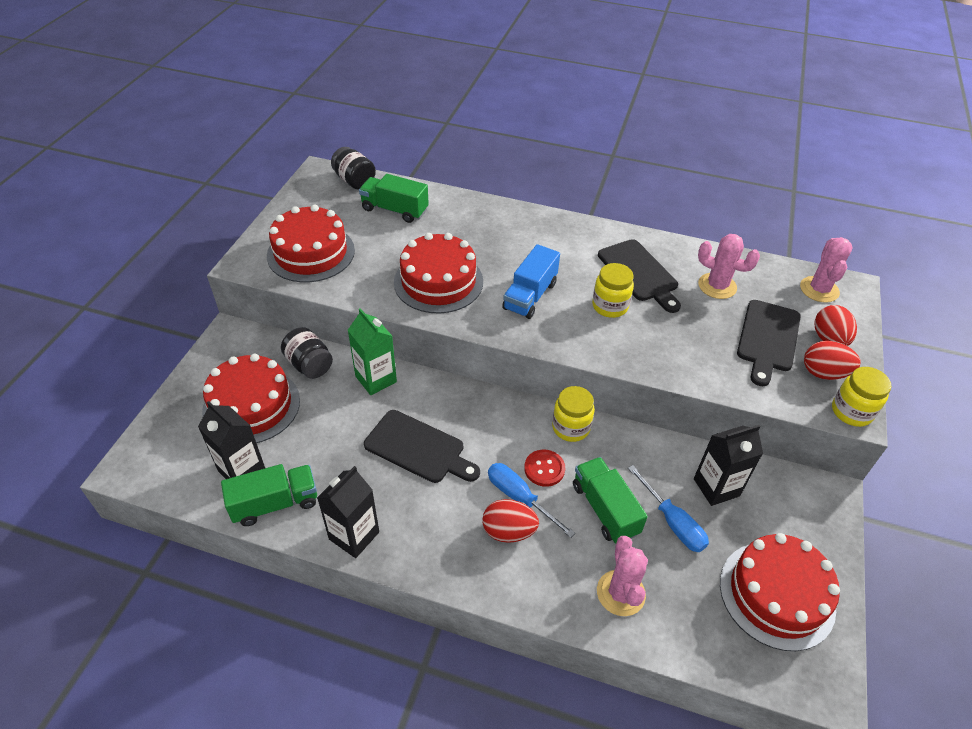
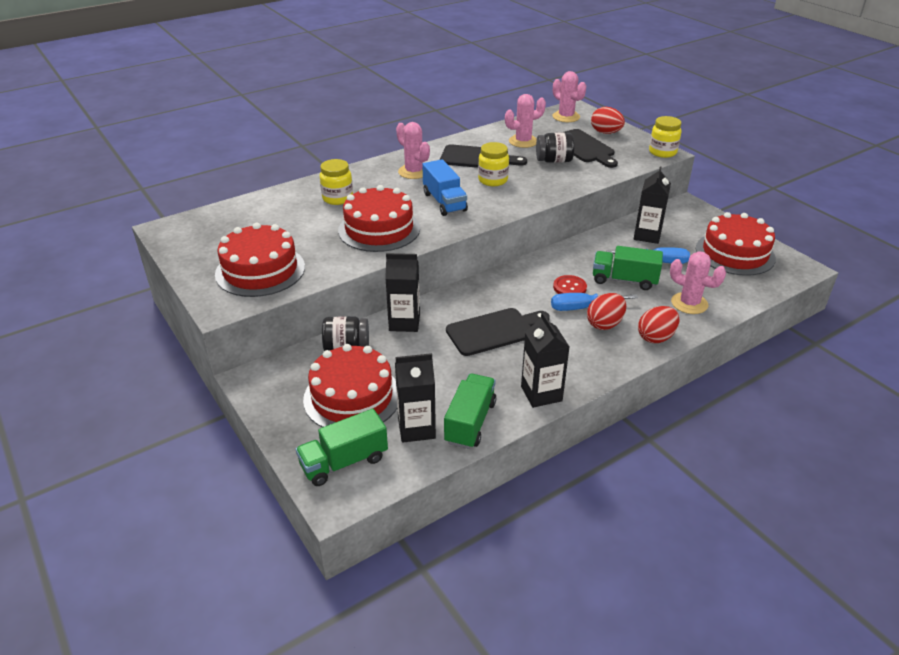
camera: 50 degrees left, 10 degrees down
black jar [331,147,376,190] -> black jar moved to [536,132,574,163]
green carton [348,308,397,395] -> black carton [385,253,420,332]
green truck [359,174,429,223] -> green truck moved to [296,409,388,486]
yellow jar [552,386,595,442] -> yellow jar moved to [320,159,353,205]
red egg [804,341,861,380] -> red egg moved to [638,306,679,343]
none -> pink cactus [396,122,430,179]

